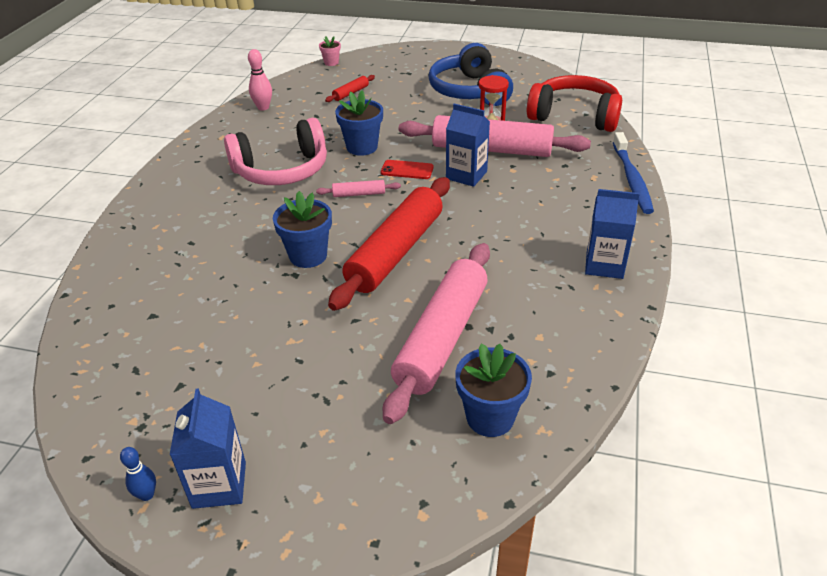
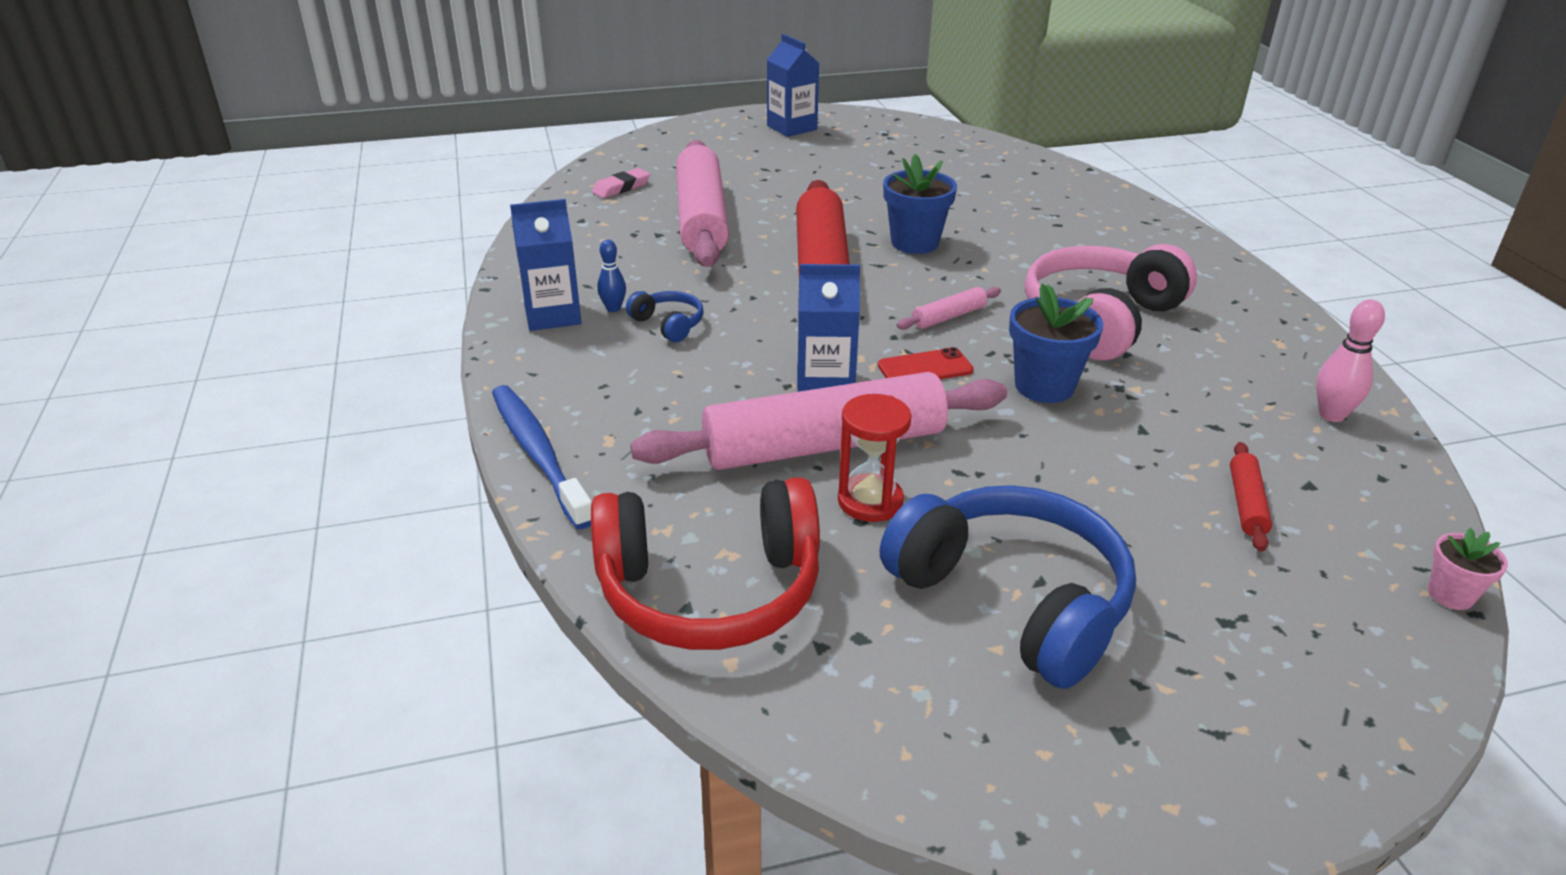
camera: 150 degrees right, 5 degrees down
blue bowling pin [120,447,156,501] -> blue bowling pin moved to [597,239,626,312]
blue flower pot [455,343,532,437] -> pink eraser [592,168,650,198]
none -> blue headphones [626,291,704,342]

